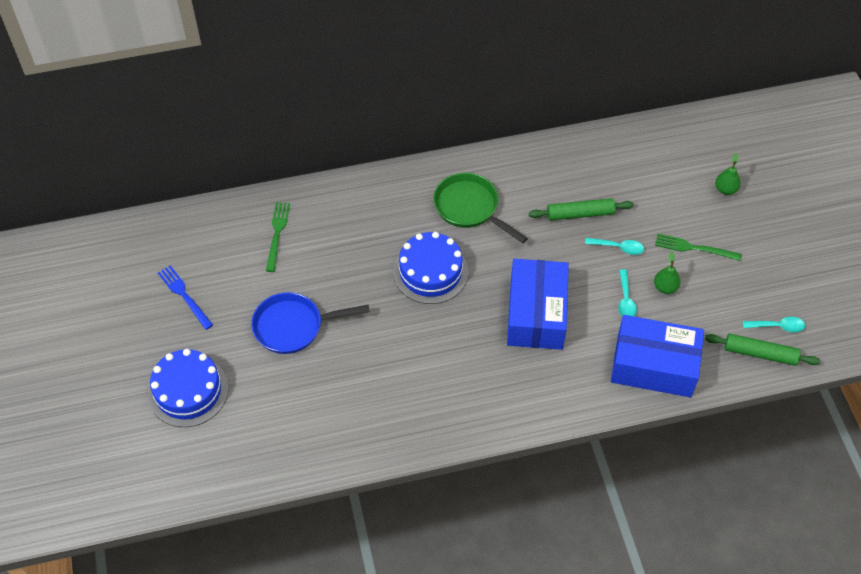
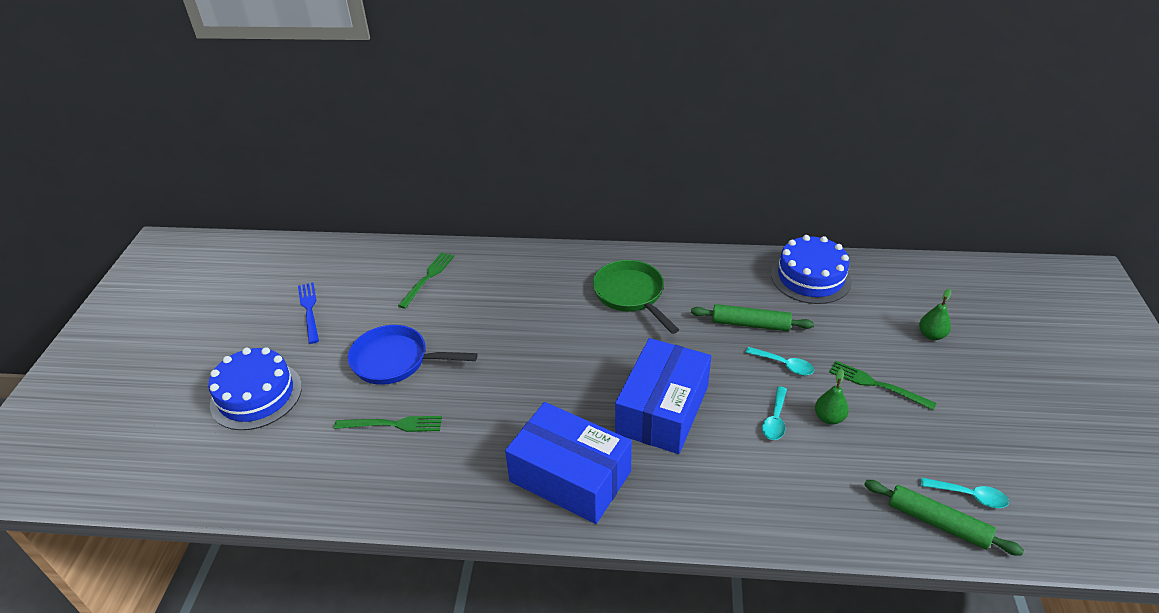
camera: 20 degrees right, 15 degrees down
blue cake [393,232,468,304] -> blue cake moved to [771,235,852,304]
blue box [611,315,704,397] -> blue box moved to [505,402,632,524]
none -> green fork [334,416,442,432]

